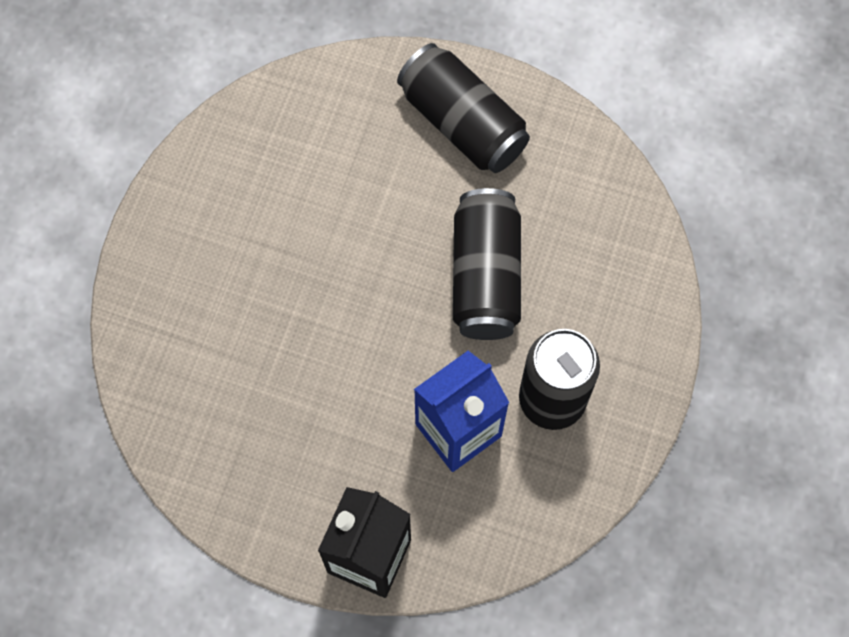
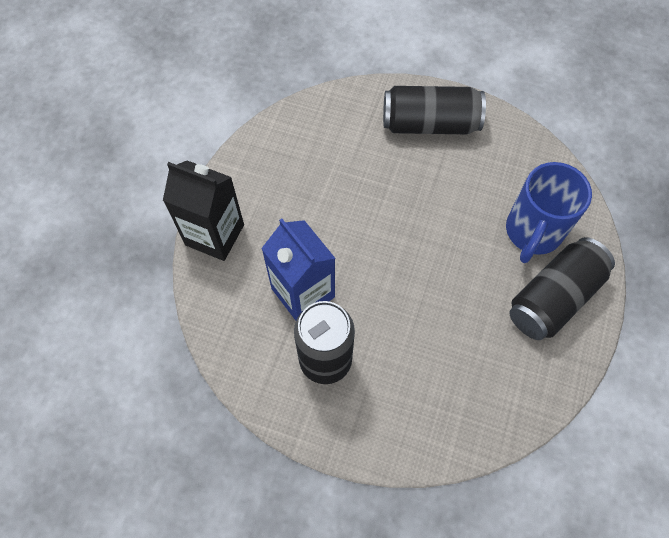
camera: 90 degrees right, 5 degrees down
black can [453,188,521,340] -> black can moved to [383,86,486,134]
none -> blue mug [506,162,592,263]

